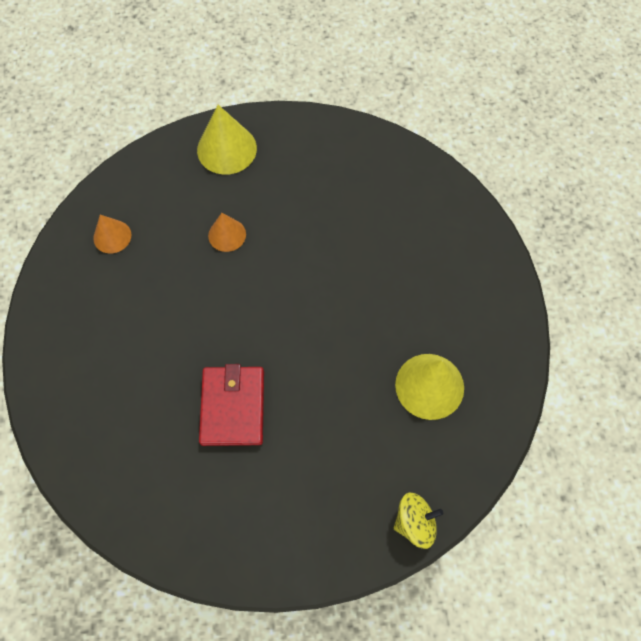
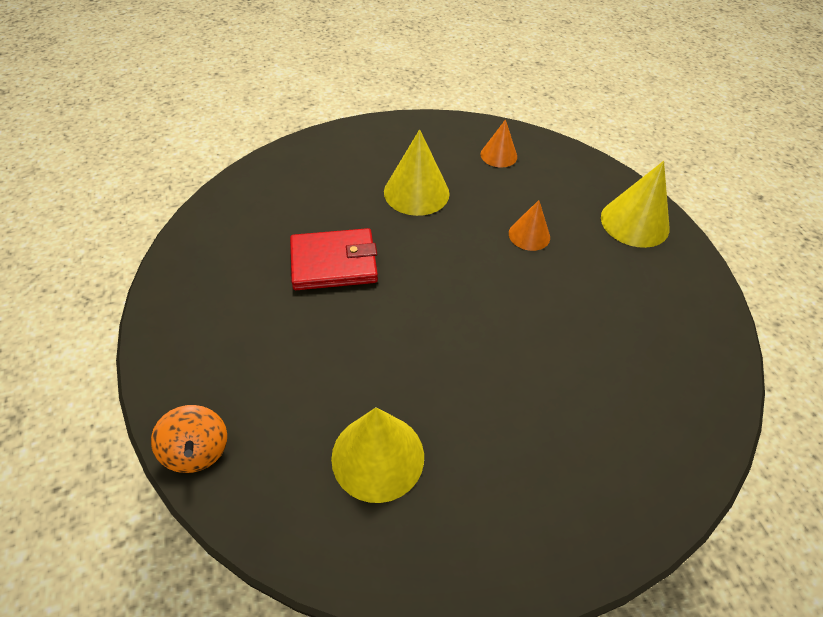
camera: 80 degrees right, 15 degrees down
yellow spinning top [394,493,443,549] -> orange spinning top [151,405,227,473]
none -> yellow cone [384,129,450,216]

